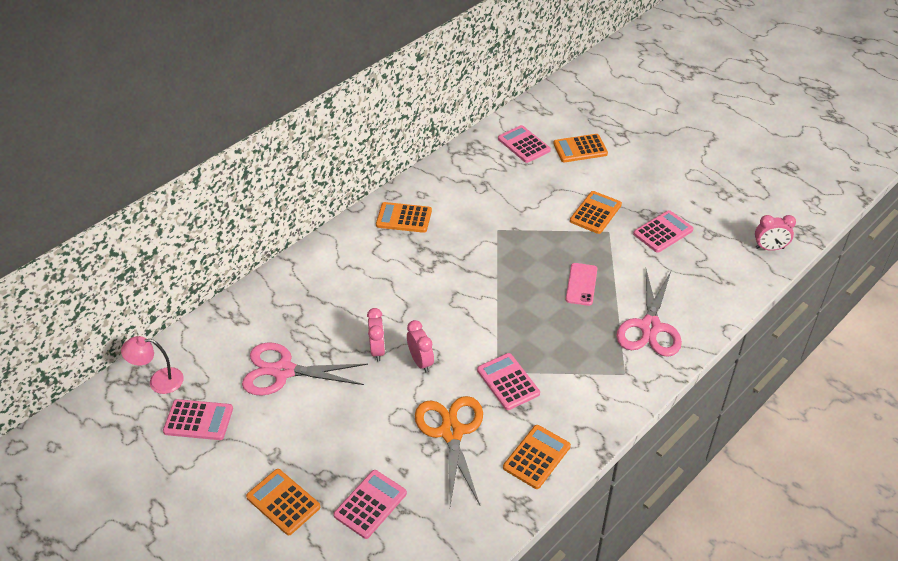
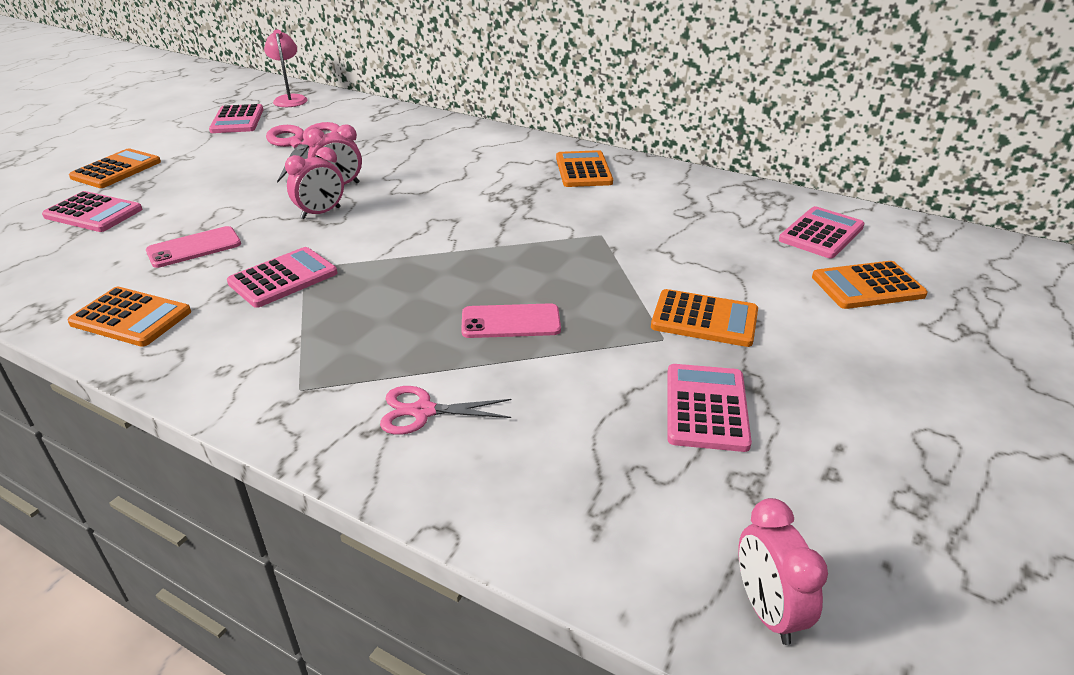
camera: 75 degrees right, 10 degrees down
orange scissors [415,396,483,505] -> pink phone [146,226,241,268]
orange calculator [553,134,608,162] -> orange calculator turned 75 degrees counterclockwise [812,261,928,309]
pink scissors [616,269,682,357] -> pink scissors [380,386,512,435], size x0.54
pink calculator [633,210,694,253] -> pink calculator turned 120 degrees counterclockwise [667,364,752,452]

